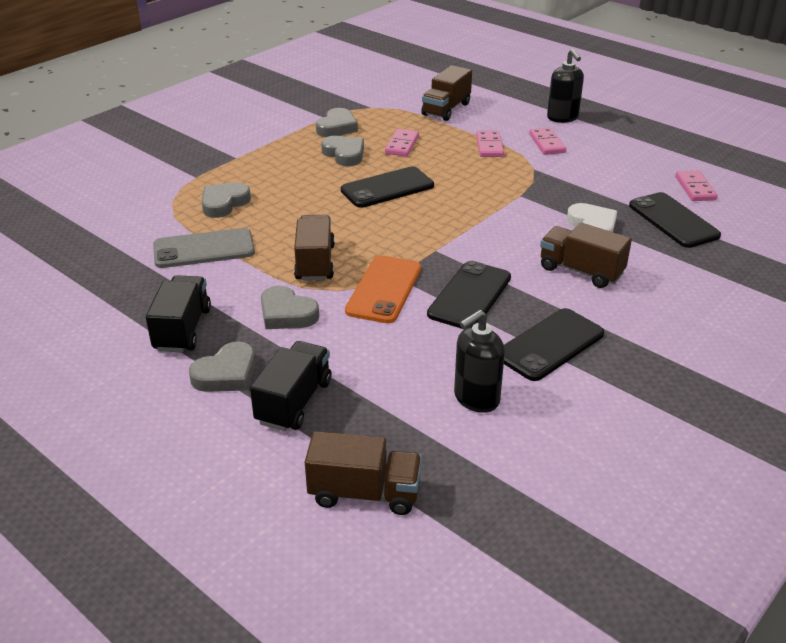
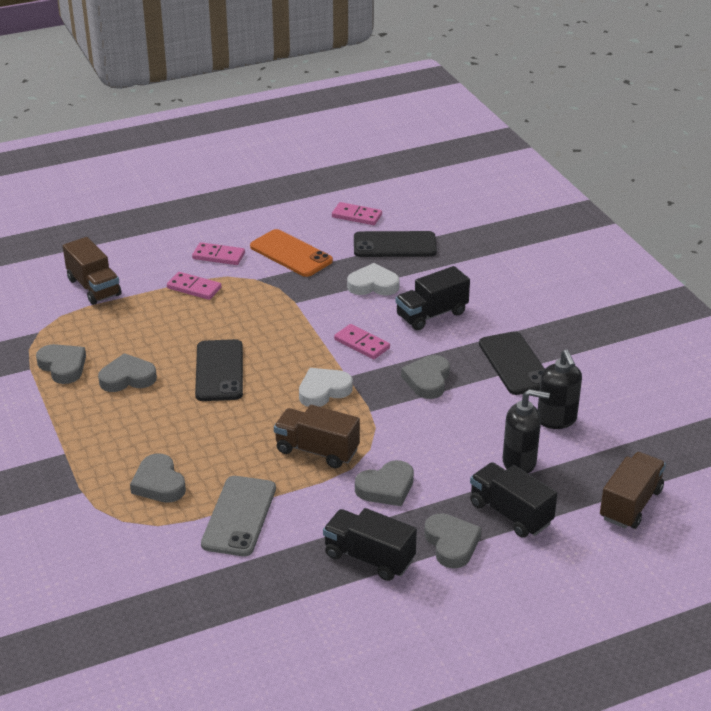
camera: 65 degrees left, 0 degrees up
orange phone [345,255,421,323] -> orange phone moved to [250,229,333,277]
pink domino [385,129,419,156] -> pink domino moved to [334,324,390,359]
black phone [427,261,511,329] -> grey heart [401,355,450,399]
brown truck [540,223,632,288] -> black truck [396,266,470,331]
black soap dispenser [547,49,584,123] -> black soap dispenser moved to [502,389,550,473]
none -> white heart [299,368,353,407]

